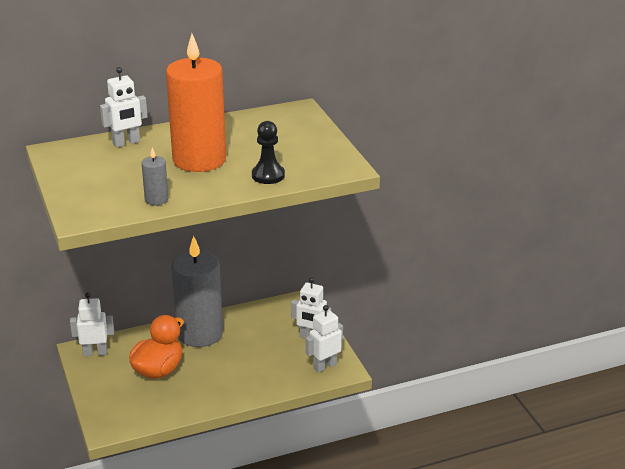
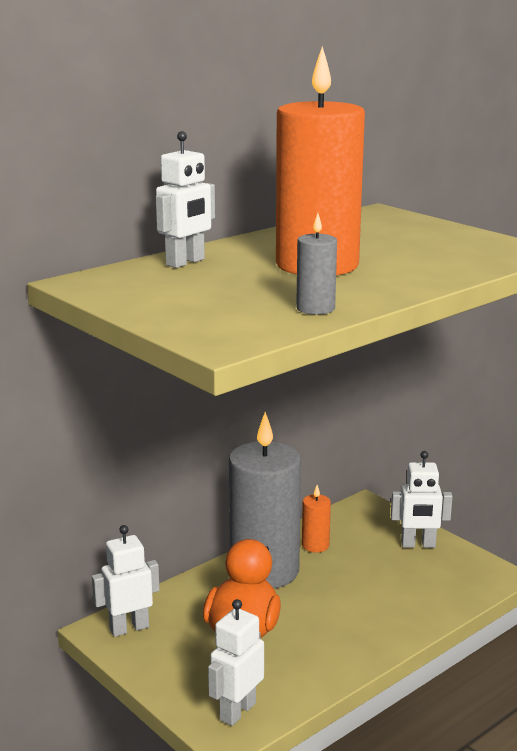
camera: 20 degrees left, 10 degrees down
black pawn [252,121,285,184] -> none
white robot [305,305,343,373] -> white robot moved to [208,599,264,726]
none -> orange candle [302,485,331,553]

